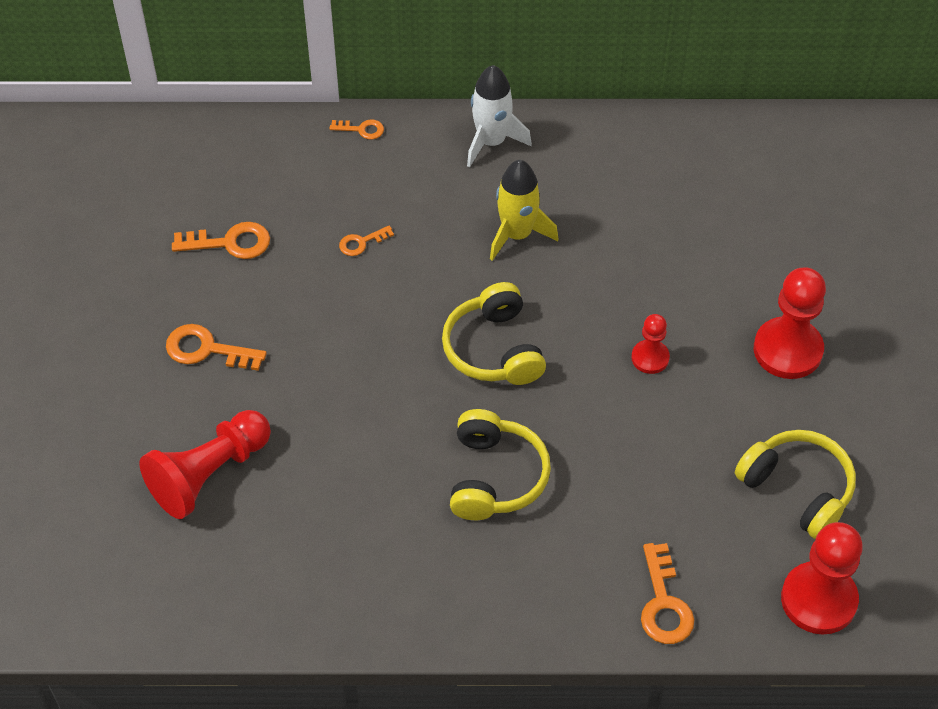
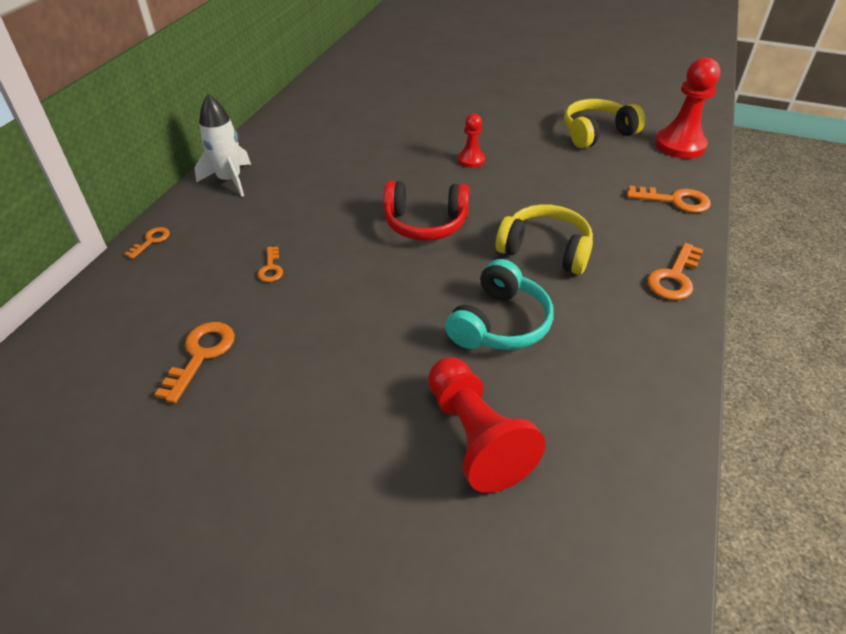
camera: 70 degrees left, 10 degrees down
orange key [166,324,267,371] -> orange key moved to [647,243,703,300]
yellow headphones [442,282,546,385] -> red headphones [383,181,469,241]
yellow rocket [490,160,559,261] -> none
red pawn [754,267,826,379] -> none
none -> turquoise headphones [445,259,554,350]

